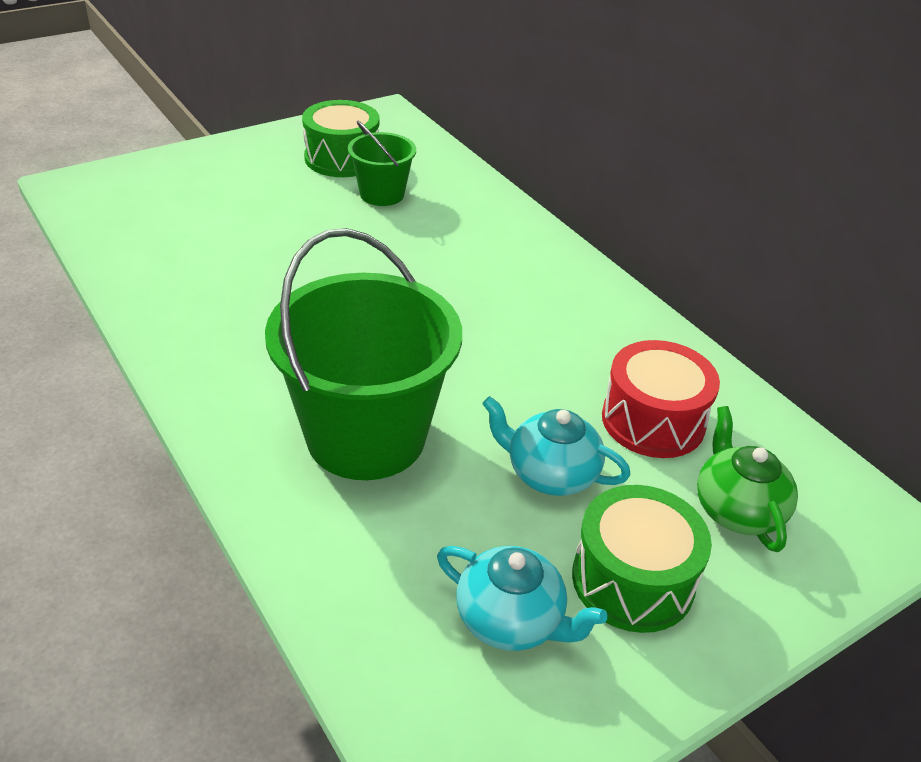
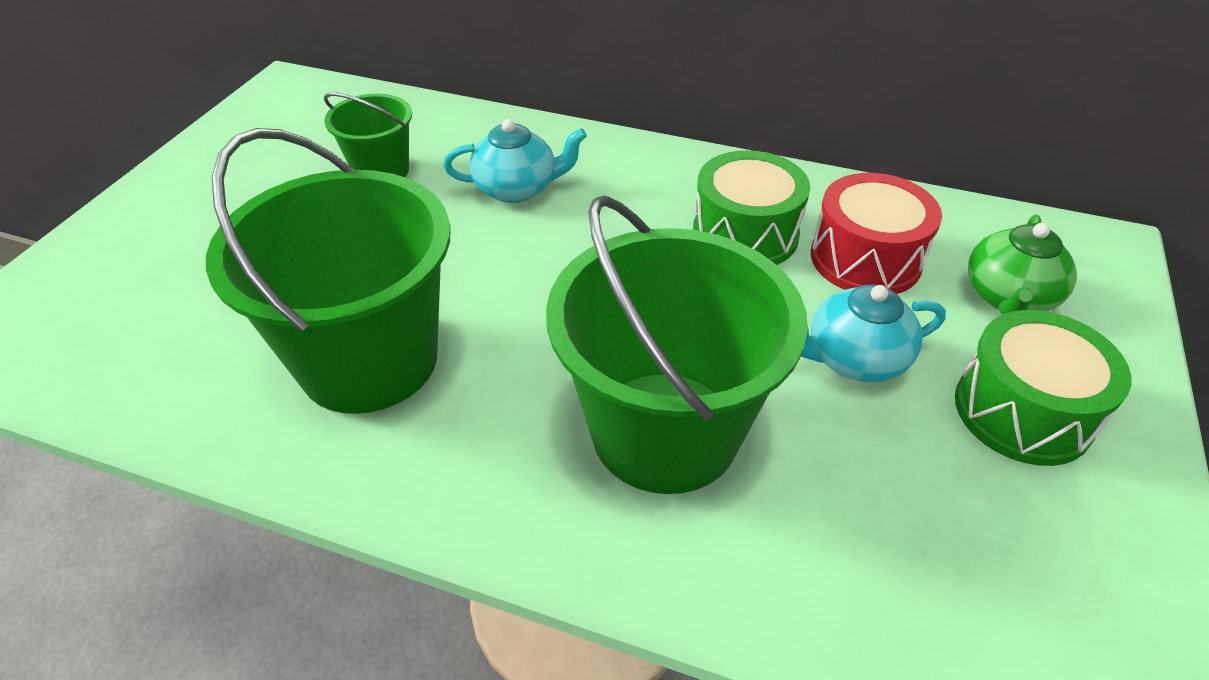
camera: 35 degrees left, 5 degrees up
green drum [302,100,380,177] -> green drum moved to [693,150,810,265]
turquoise teapot [437,546,608,651] -> turquoise teapot moved to [443,119,587,203]
green teapot [697,406,798,552] -> green teapot turned 105 degrees counterclockwise [968,215,1077,314]
none -> green bucket [206,128,450,414]

